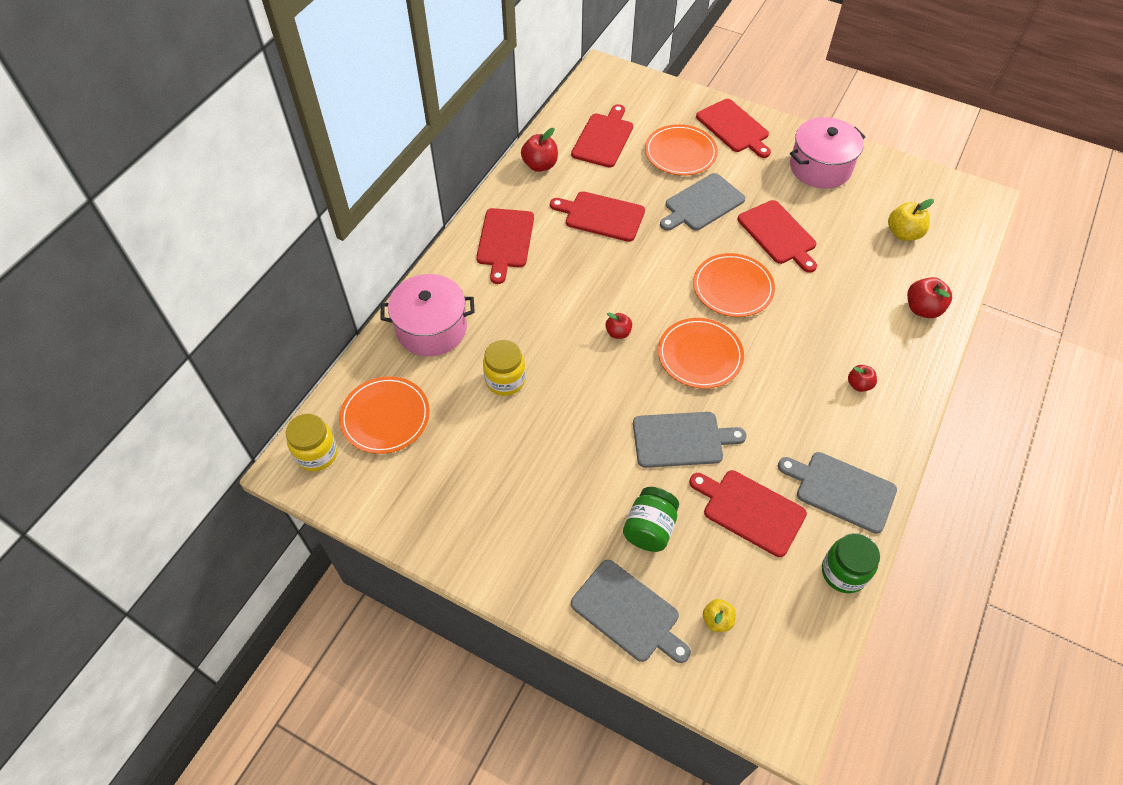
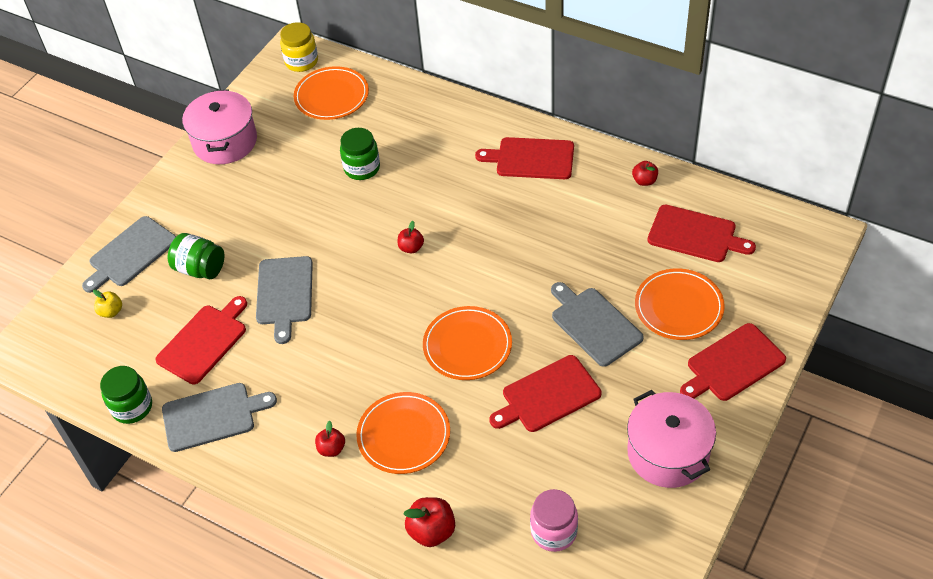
camera: 95 degrees right, 5 degrees down
pink pot [380,274,475,356] -> pink pot moved to [182,89,257,164]
yellow jar [483,340,526,396] -> green jar [340,128,380,180]
red apple [521,128,558,172] -> red apple [632,161,658,186], size x0.63
red cutting board [550,191,645,242] -> none
orange plate [658,318,744,389] -> orange plate moved to [356,392,450,474]
grey cutting board [778,452,897,534] -> grey cutting board turned 45 degrees clockwise [162,383,277,452]
yellow apple [888,199,934,241] -> pink jar [530,489,578,552]

